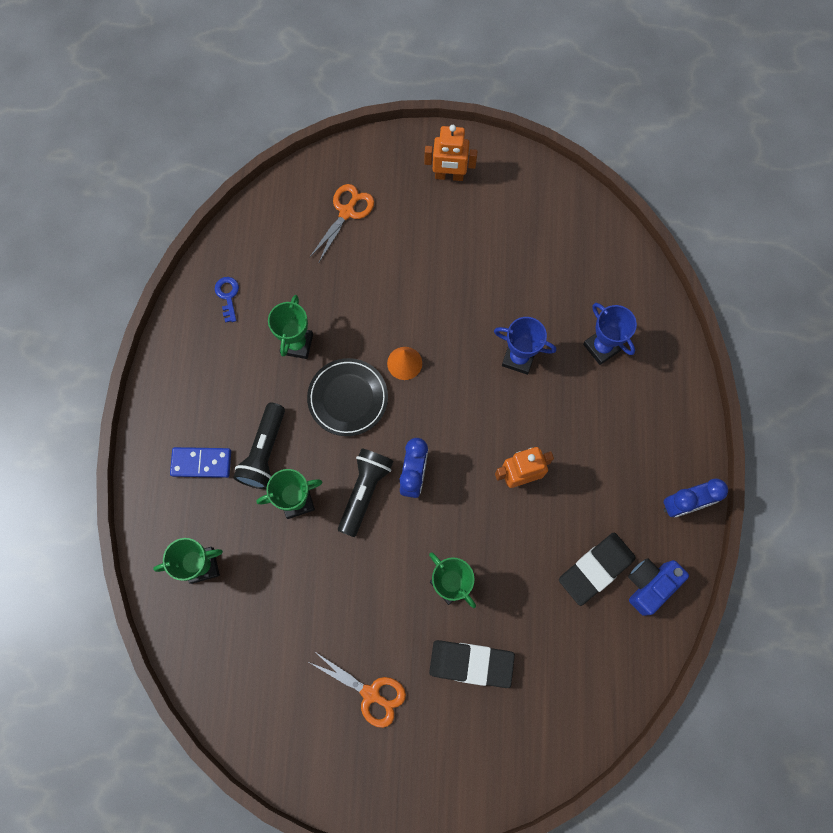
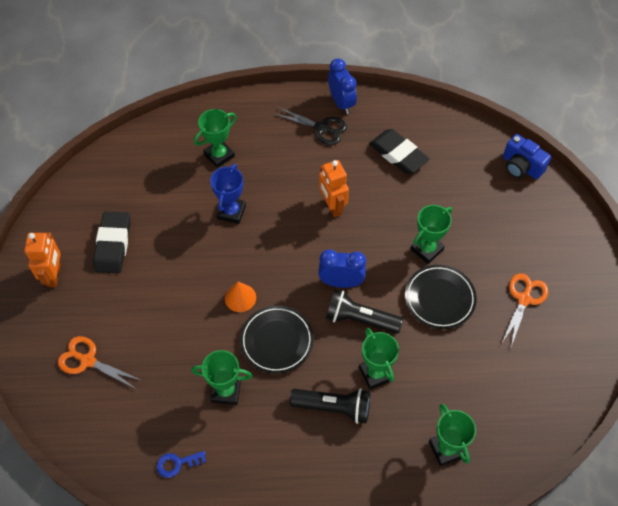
camera: 95 degrees left, 15 degrees down
blue domino [170,447,231,478] -> none
black eraser [429,640,515,688] -> black eraser moved to [93,211,130,274]
blue trophy [583,303,637,365] -> green trophy [194,109,236,168]
blue camera [628,558,689,616] -> blue camera moved to [503,134,551,179]
none -> black scissors [275,107,347,145]
none -> black plate [405,265,477,329]

